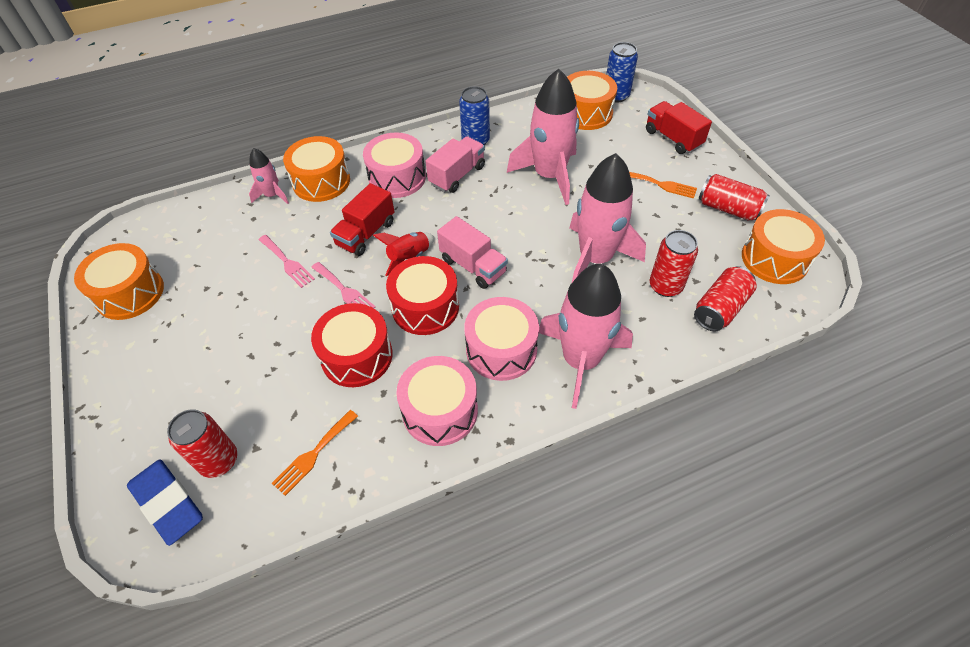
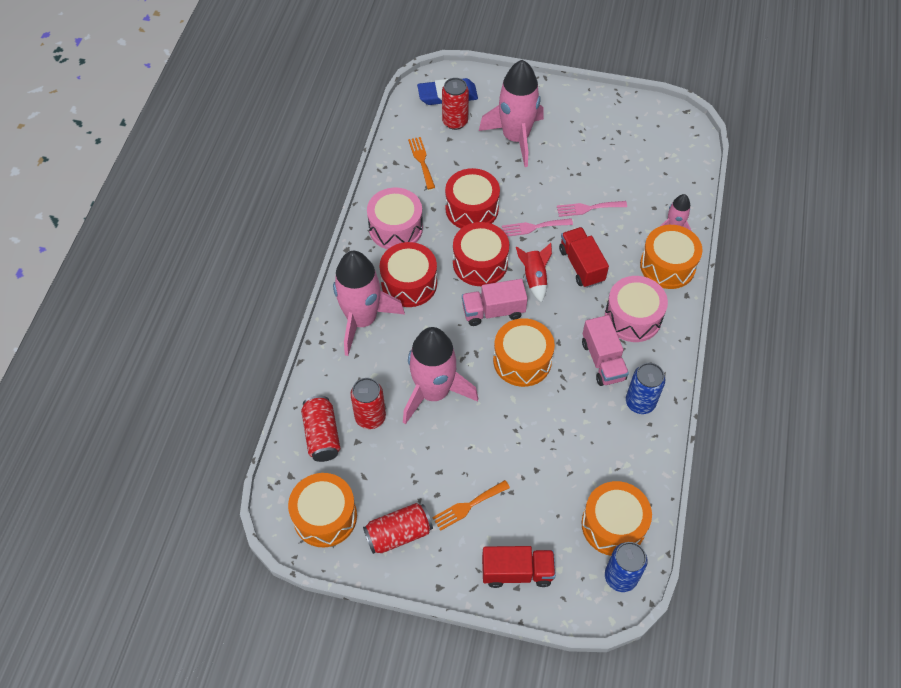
camera: 125 degrees right, 5 degrees up
orange drum [74,243,164,320] -> orange drum moved to [493,318,555,387]
pink drum [464,297,539,381] -> red drum [380,242,437,307]
pink rocket [507,69,579,205] -> pink rocket moved to [479,60,544,167]

